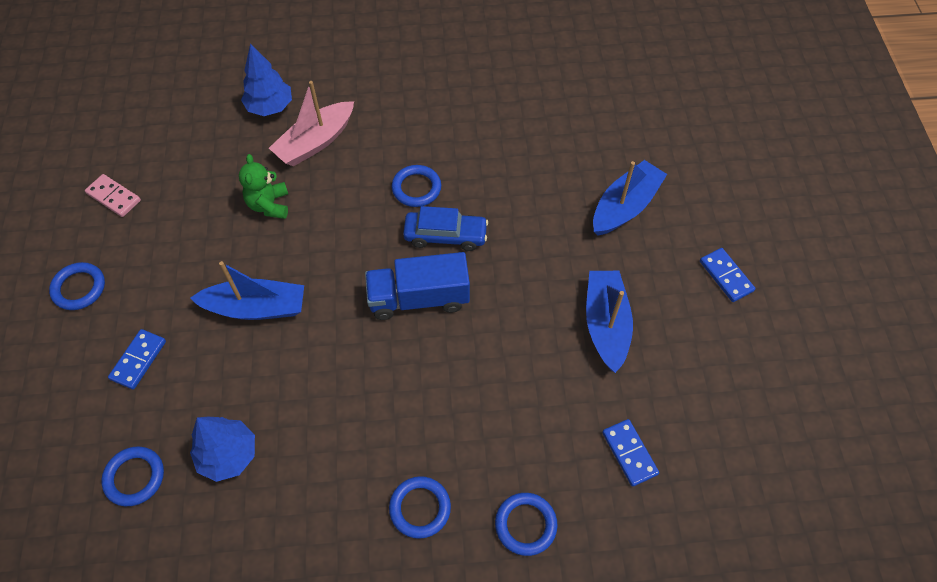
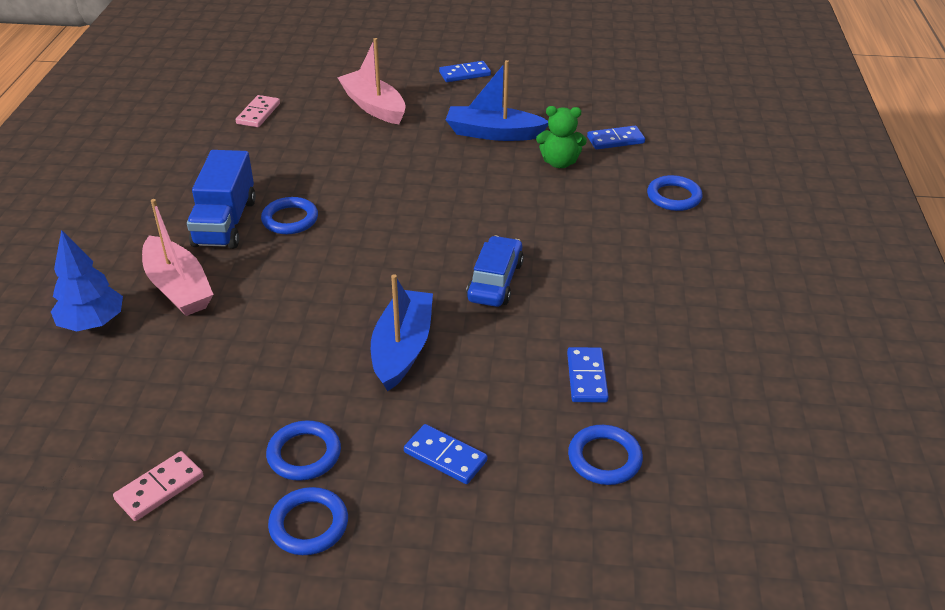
camera: 80 degrees left, 20 degrees down
blue tree [190,416,255,482] -> blue domino [567,347,609,402]
green teddy bear [239,154,288,219] -> green teddy bear moved to [536,106,587,168]
blue truck [365,252,470,320] -> blue truck moved to [187,150,256,249]
blue ring [389,476,451,539] -> blue ring moved to [266,420,341,481]
blue car [403,206,488,251] -> blue car moved to [466,236,524,307]
blue boat [593,160,667,236] -> pink boat [337,38,406,124]
none -> pink domino [236,95,280,127]

